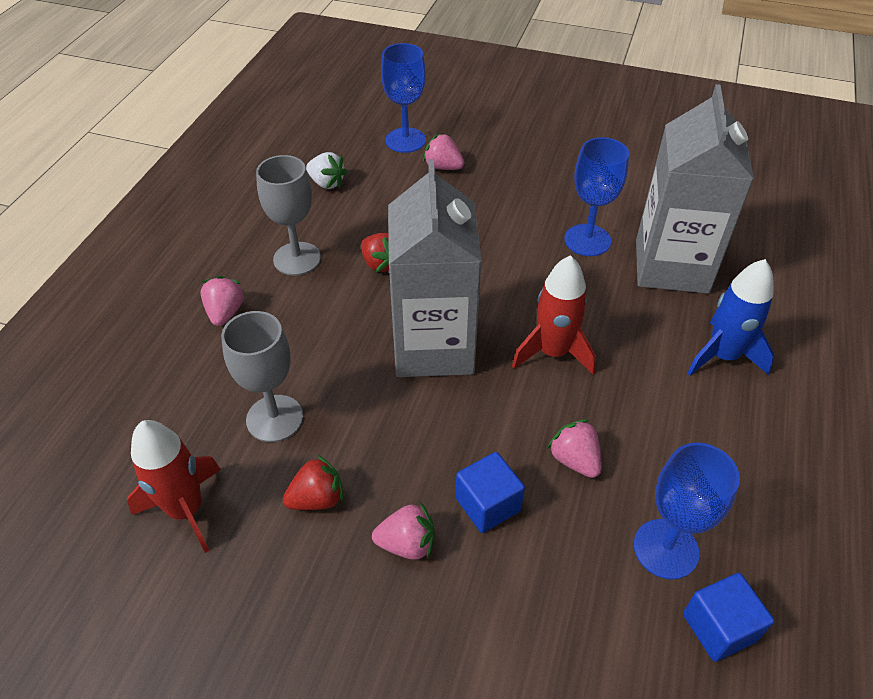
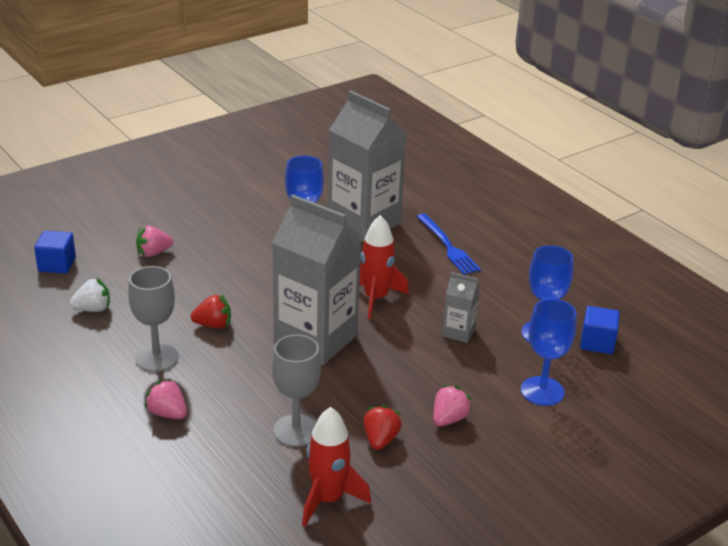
camera: 55 degrees left, 15 degrees down
blue goblet [381,43,426,153] -> blue goblet moved to [521,299,576,406]
blue cube [455,452,525,533] -> blue cube moved to [34,231,76,274]
pink strawberry [547,419,602,478] -> grey carton [442,272,480,343]
blue rocket [687,259,775,376] -> blue fork [416,214,481,275]

